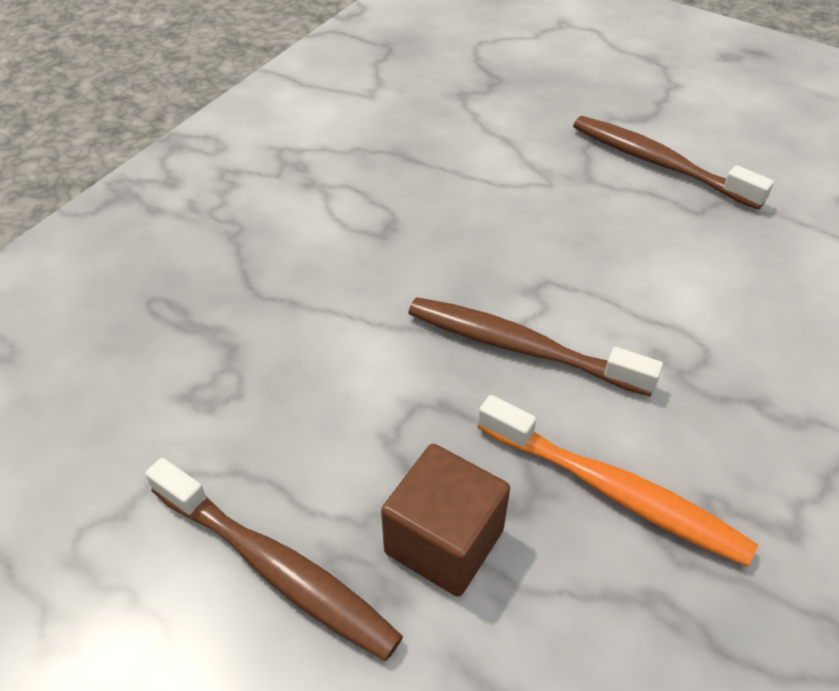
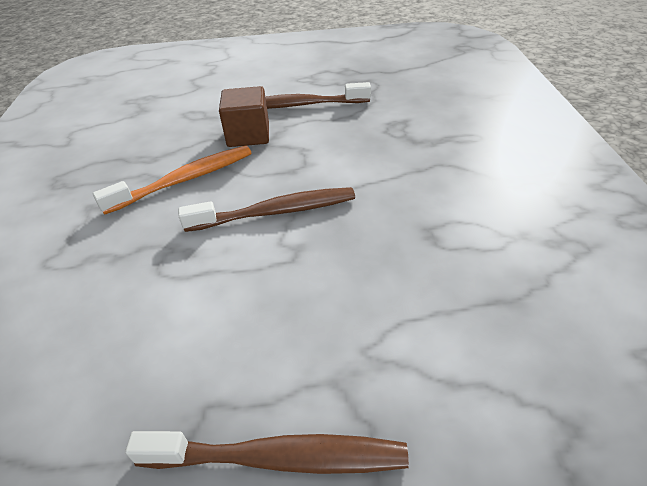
camera: 145 degrees right, 5 degrees down
orange toothbrush [478,395,758,567] -> orange toothbrush turned 150 degrees clockwise [93,145,251,215]

